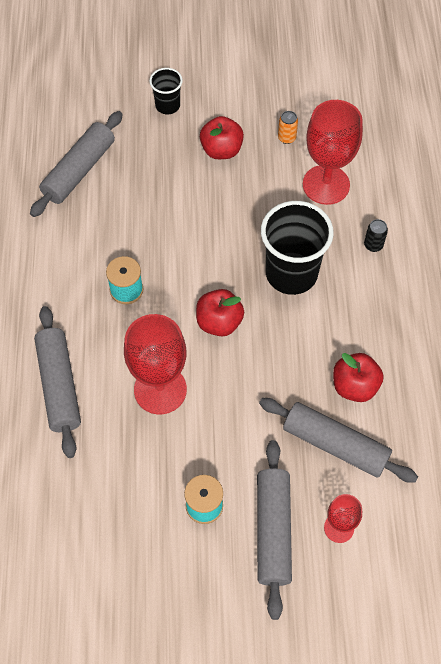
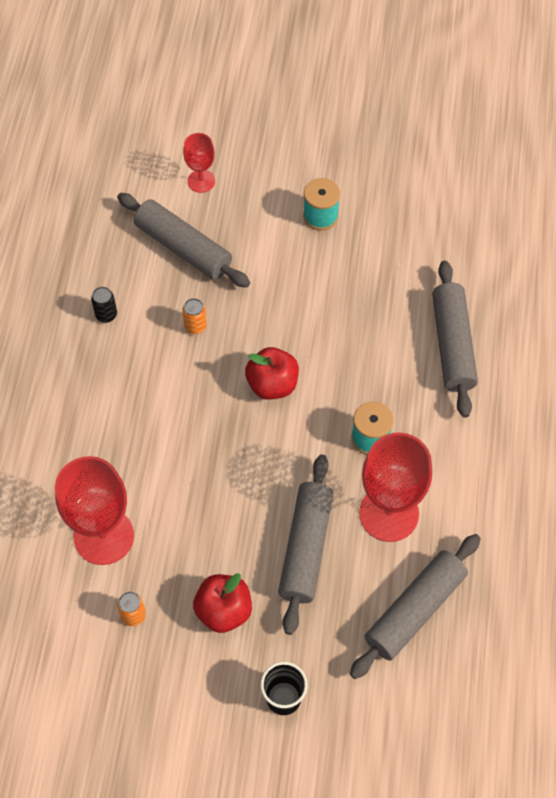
camera: 170 degrees left, 0 degrees up
red goblet [124,314,187,414] -> red goblet moved to [359,432,432,542]
grey rolling pin [257,440,292,620] -> grey rolling pin moved to [278,454,333,635]
black cup [261,201,334,295] -> none
red apple [333,353,384,402] -> none
black can [364,219,388,252] -> black can moved to [91,287,117,323]
none -> orange can [182,298,207,334]

